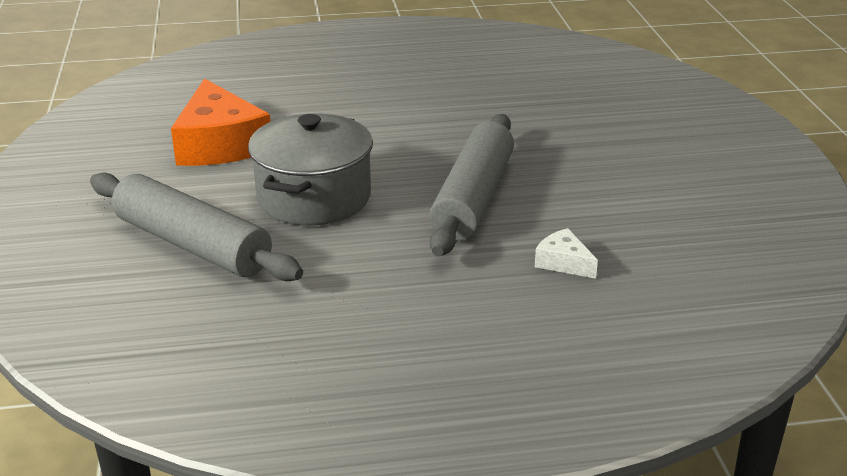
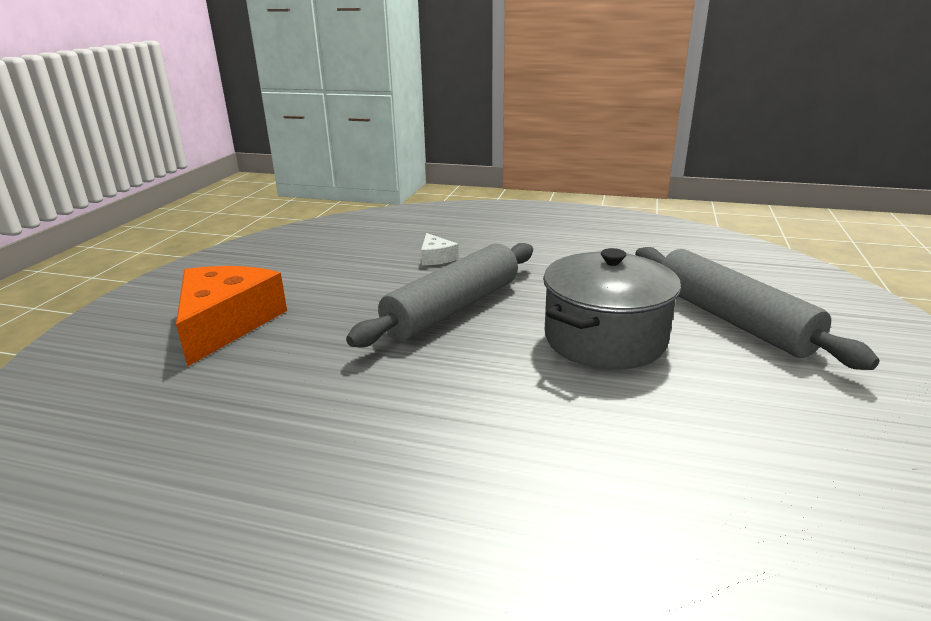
camera: 155 degrees left, 5 degrees down
orange cheese [171,78,270,166] -> orange cheese moved to [176,266,287,367]

